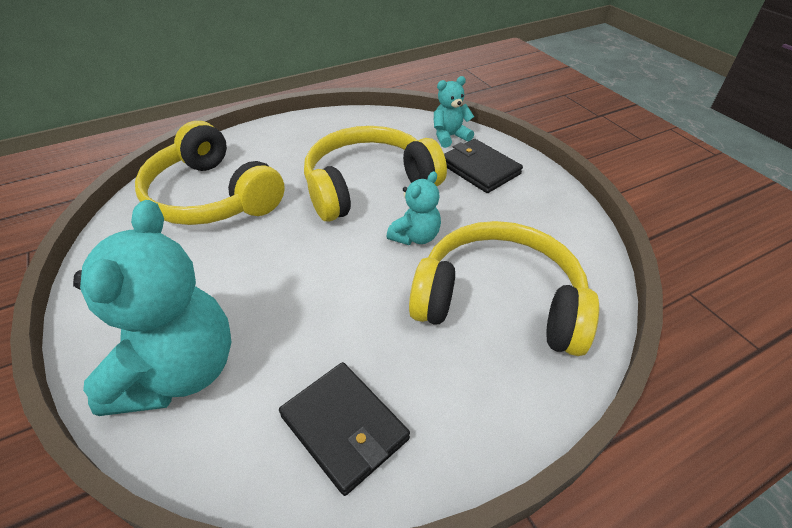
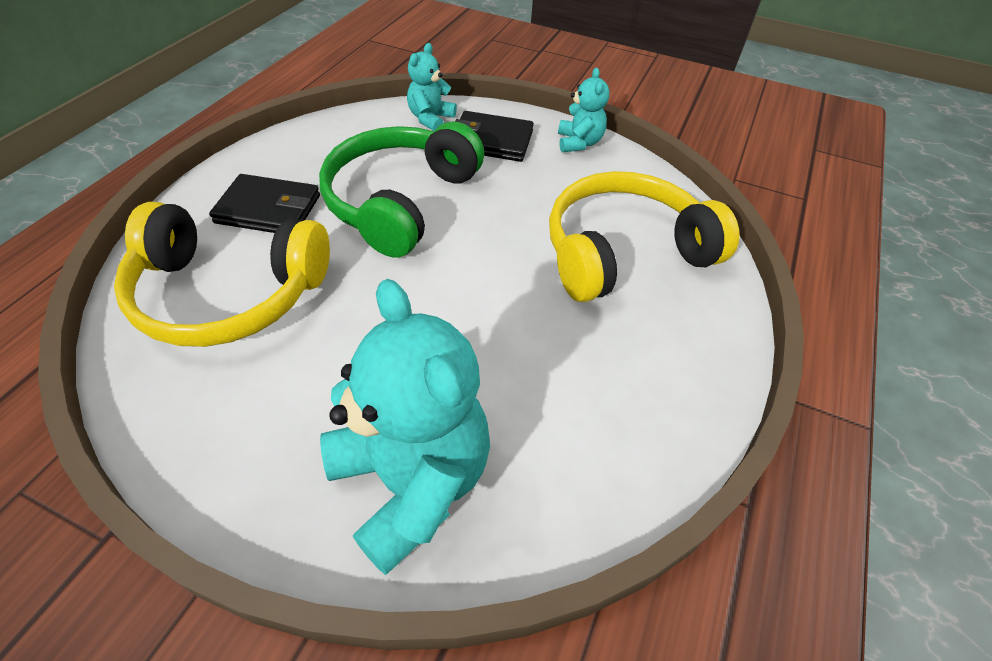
camera: 40 degrees left, 5 degrees up
black wallet [279,362,410,496] -> black wallet moved to [209,174,320,233]
yellow headphones [304,126,447,222] -> green headphones [319,121,484,258]
turquoise teddy bear [386,171,441,245] -> turquoise teddy bear moved to [558,68,609,153]

